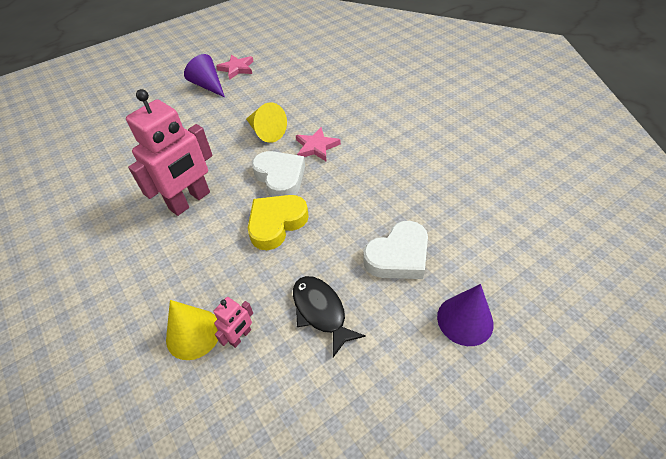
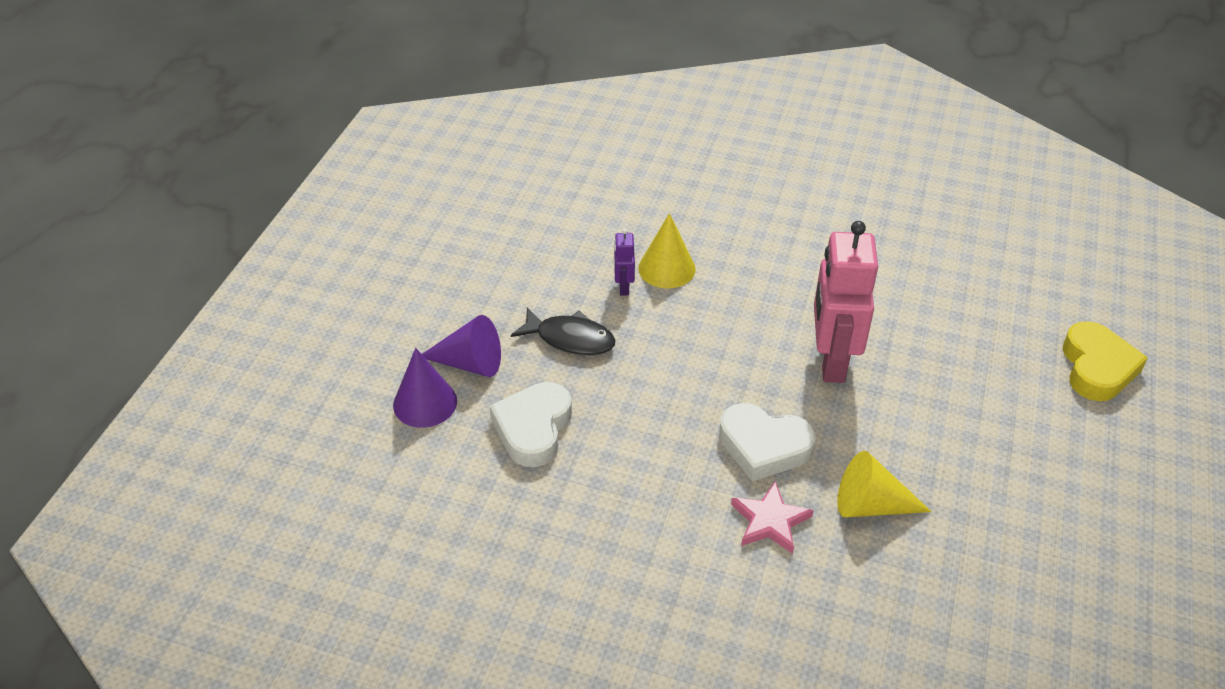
camera: 140 degrees right, 5 degrees down
purple cone [184,54,225,97] -> purple cone moved to [422,315,501,377]
pink robot [213,297,253,348] -> purple robot [614,228,635,296]
pink star [216,55,254,80] -> none
yellow heart [248,195,309,250] -> yellow heart moved to [1063,321,1148,401]

